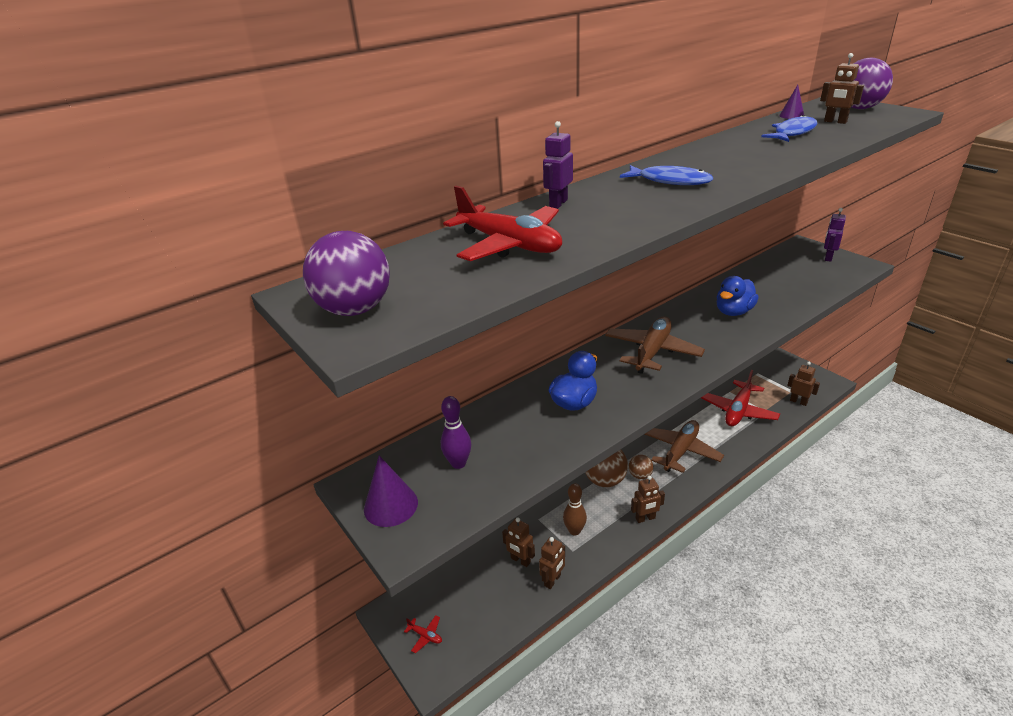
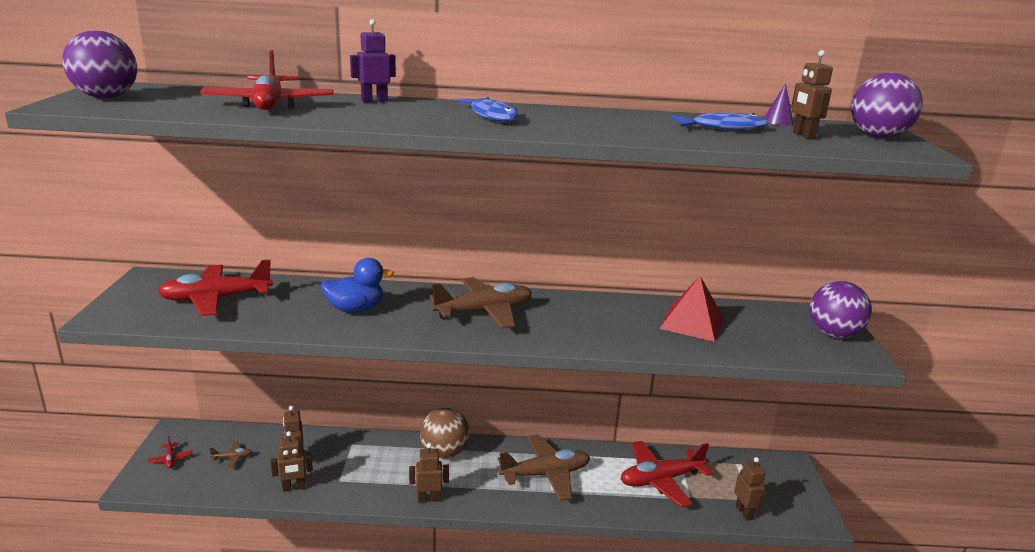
camera: 35 degrees right, 10 degrees down
purple cone [364,455,418,527] -> none
purple bowling pin [441,396,471,469] -> red plane [157,260,273,316]
brown bowling pin [563,483,587,535] -> none
brown ball [629,455,654,479] -> none
brown robot [631,476,665,523] -> brown robot turned 150 degrees clockwise [409,443,449,503]
blue duck [717,276,759,316] -> none
purple robot [824,208,846,262] -> purple ball [809,281,872,338]
none -> brown plane [209,441,252,468]
none -> red pyramid [659,276,724,342]

